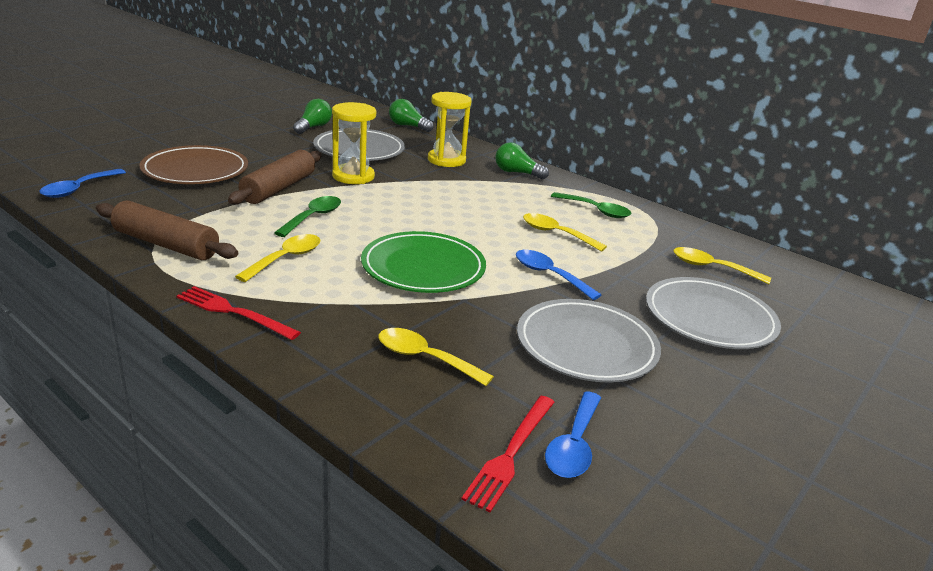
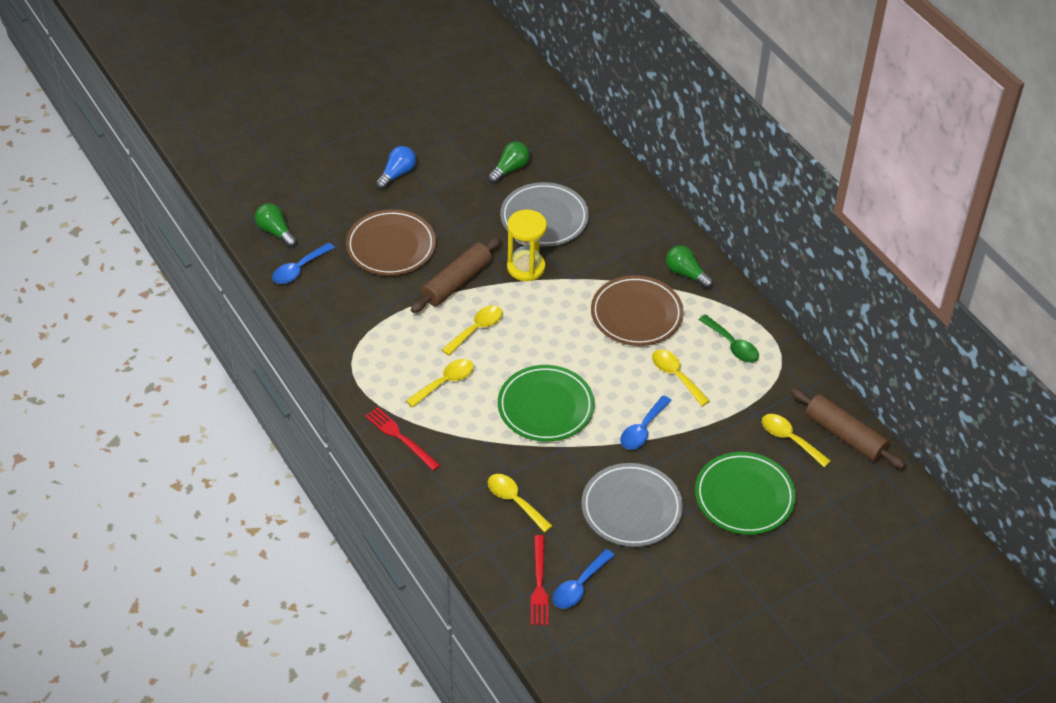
camera: 20 degrees right, 20 degrees up
brown rolling pin [96,200,238,260] -> brown rolling pin moved to [790,388,905,469]
green spoon [274,196,341,237] -> yellow spoon [442,305,503,356]
green light bulb [389,99,434,132] -> green light bulb moved to [255,203,297,248]
yellow hourglass [428,92,472,167] -> none
red fork [461,396,554,512] -> red fork turned 45 degrees counterclockwise [531,535,549,625]
blue spoon [516,250,601,300] -> blue spoon turned 120 degrees counterclockwise [620,395,672,450]
grey plate [646,277,781,349] -> green plate [695,452,796,535]
none -> blue light bulb [375,146,416,190]
none -> brown plate [591,275,684,346]

